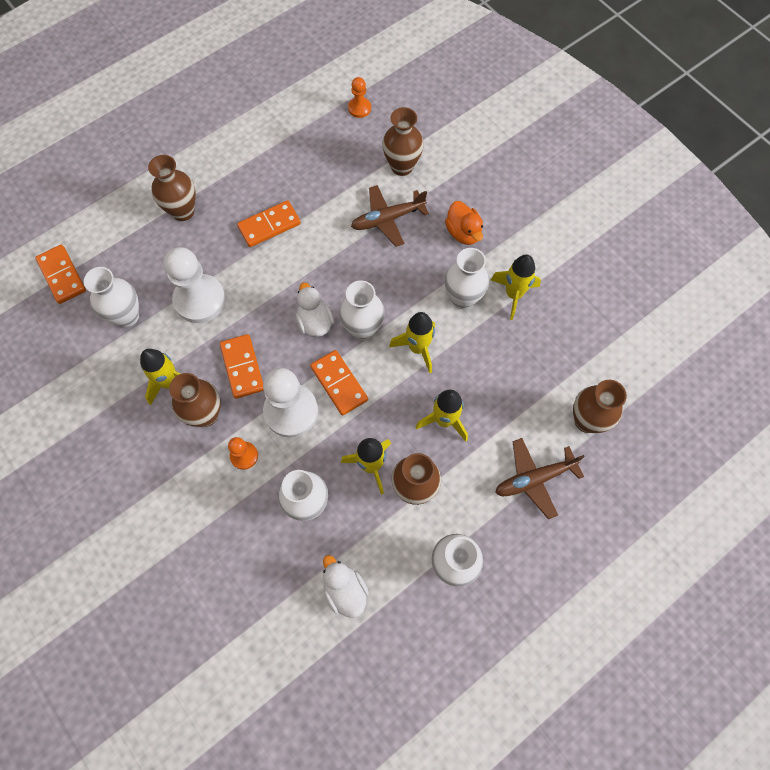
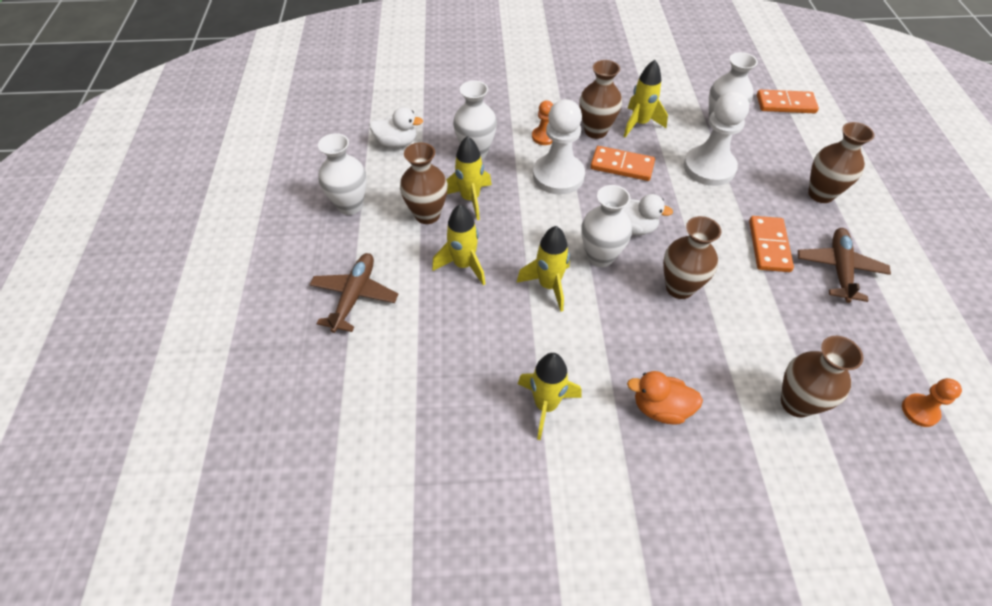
camera: 125 degrees right, 15 degrees down
orange domino [310,350,368,415] -> none
brown plane [351,185,429,247] -> brown plane moved to [798,228,891,303]
white vase [444,248,489,309] -> none
brown vase [573,380,627,433] -> brown vase moved to [663,216,721,299]

